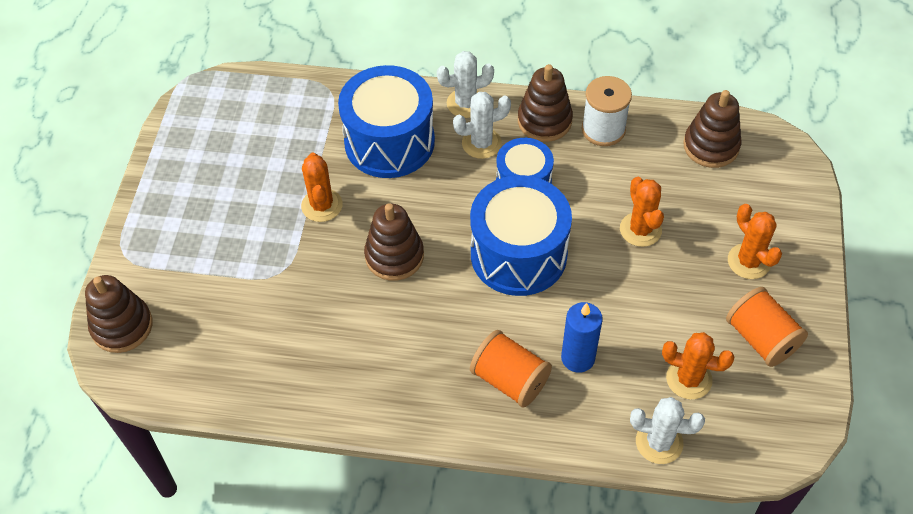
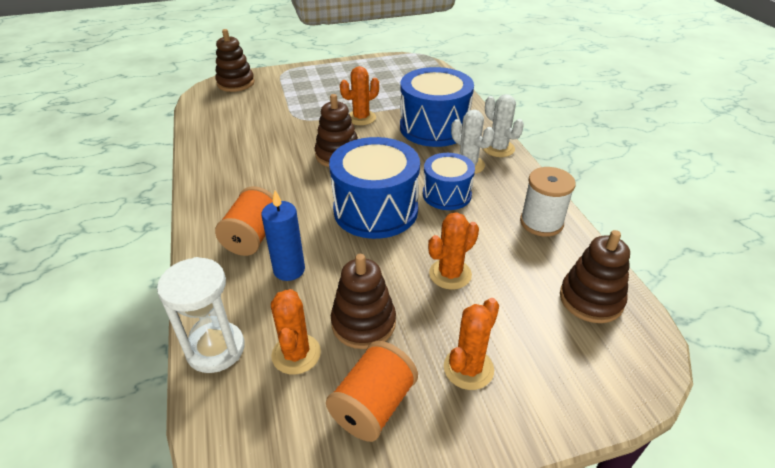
camera: 65 degrees right, 15 degrees down
brown stacking toy [518,64,573,142] -> brown stacking toy moved to [331,254,396,349]
white cactus [630,397,705,464] -> white hourglass [157,257,245,373]

